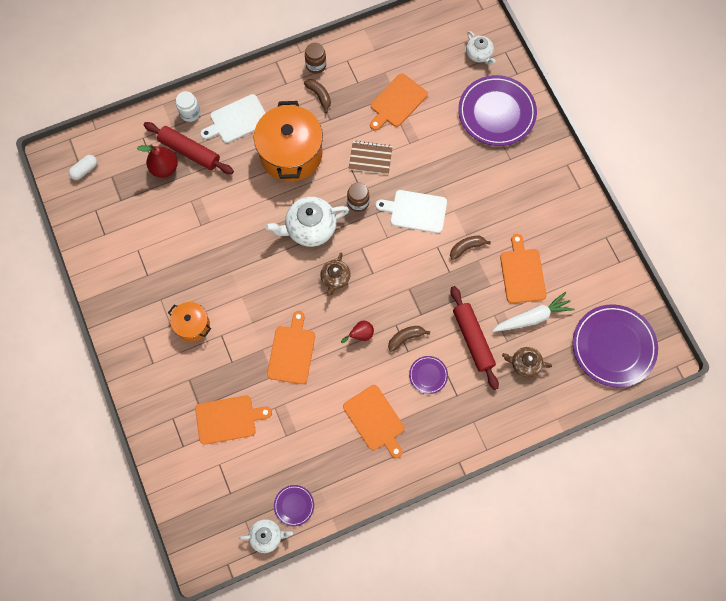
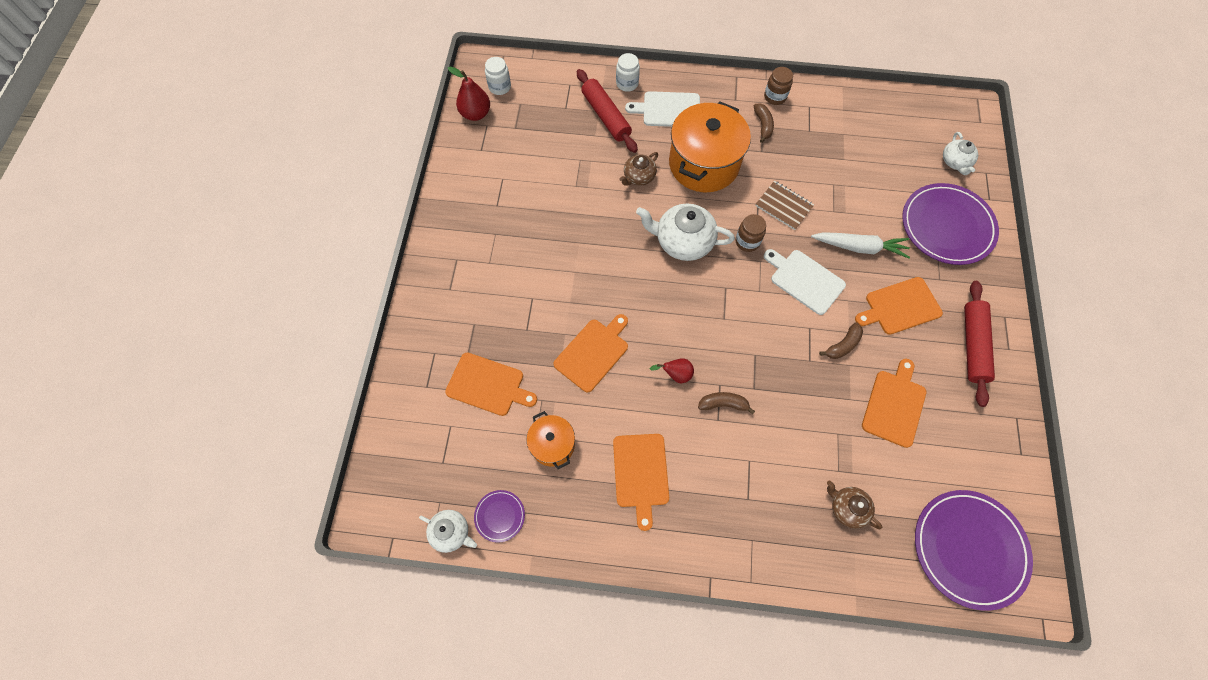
camera: 30 degrees right, 5 degrees down
white capsule [69,155,97,180] -> white jar [485,57,511,95]
red pear [137,144,178,178] -> red pear moved to [448,66,490,121]
orange pot [168,302,211,342] -> orange pot moved to [526,411,575,469]
brown teapot [320,253,351,296] -> brown teapot moved to [619,152,658,186]
orange cutting board [370,73,428,131] -> orange cutting board moved to [855,277,943,335]
purple plate [409,356,448,394] -> none
brown banana [450,236,491,260] -> brown banana turned 135 degrees clockwise [819,322,863,359]
red rolling pin [451,286,499,390] -> red rolling pin moved to [964,281,995,407]
white carrot [492,292,575,332] -> white carrot moved to [811,232,910,259]

